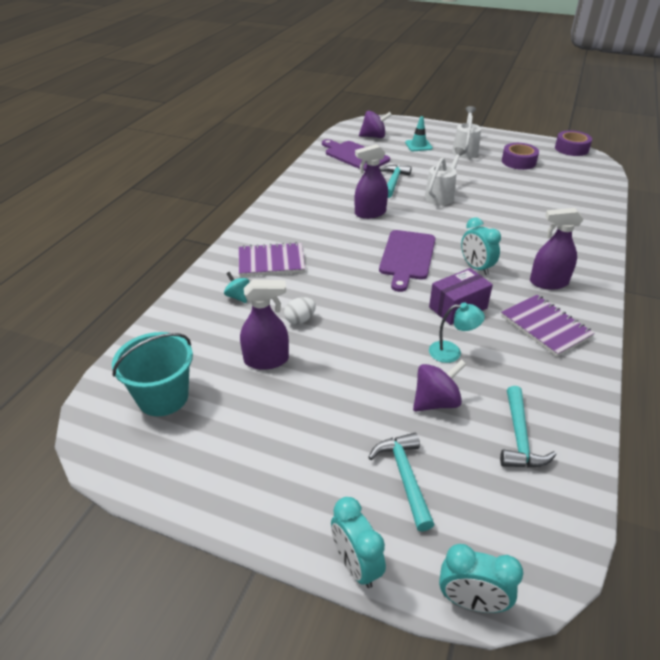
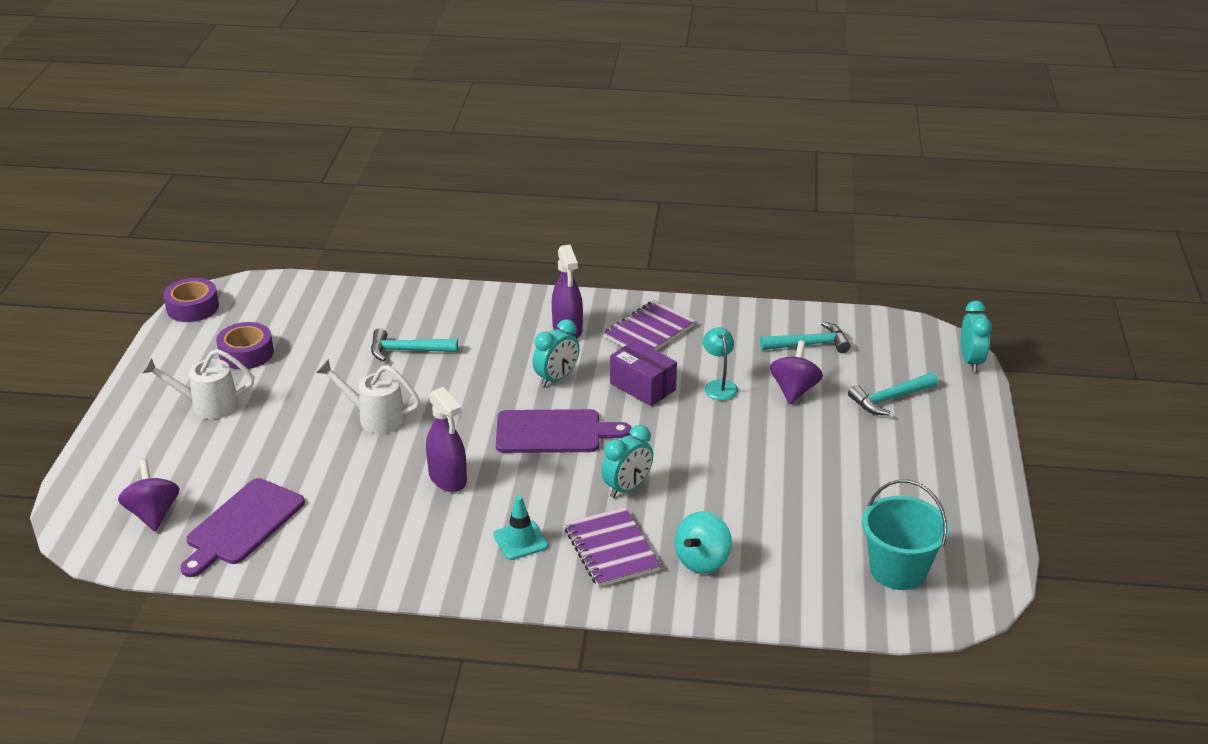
camera: 105 degrees left, 5 degrees down
turquoise spinning top [224,272,249,303] -> turquoise spinning top [675,511,732,574], size x1.59
purple spray bottle [240,280,289,370] -> none
white egg [284,297,316,324] -> none
turquoise clock [331,497,386,588] -> turquoise clock moved to [601,425,653,498]
turquoise hammer [380,165,412,198] -> turquoise hammer moved to [371,328,458,361]
turquoise traffic cone [405,116,433,151] -> turquoise traffic cone moved to [493,496,548,560]
purple spinning top [413,359,467,411] -> purple spinning top turned 60 degrees clockwise [770,341,823,404]

